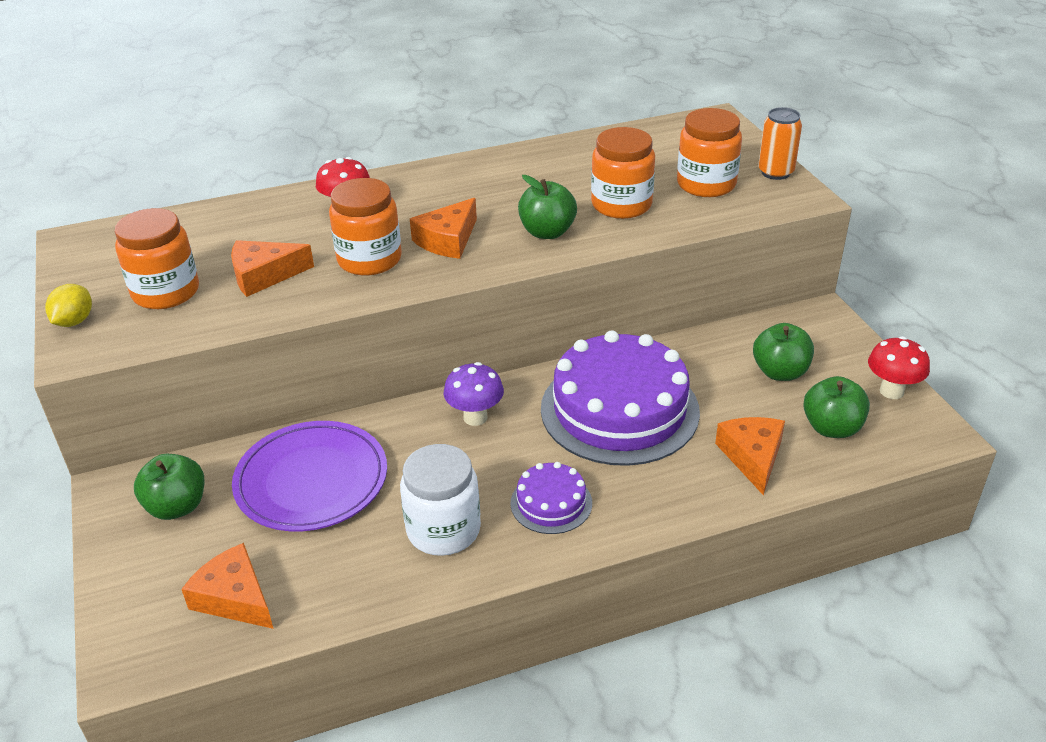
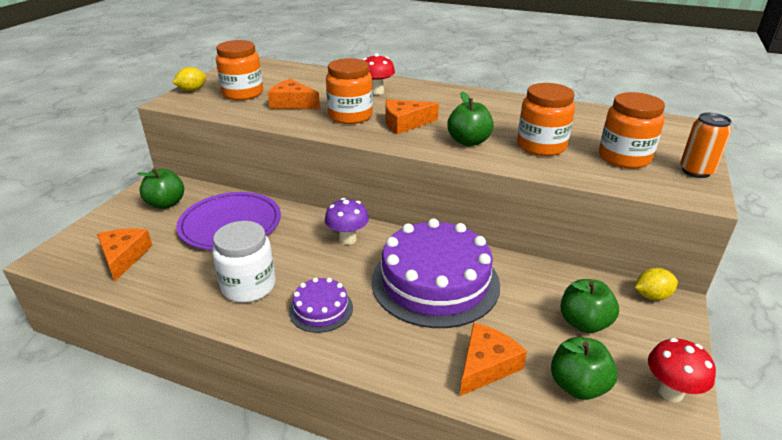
camera: 40 degrees right, 5 degrees down
none -> yellow lemon [635,268,678,300]

